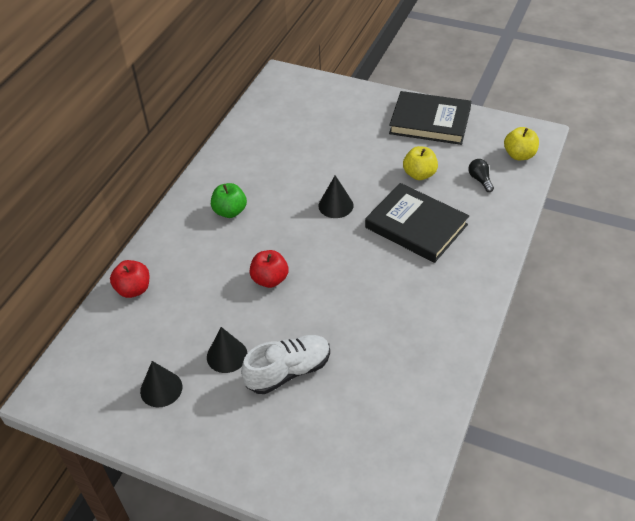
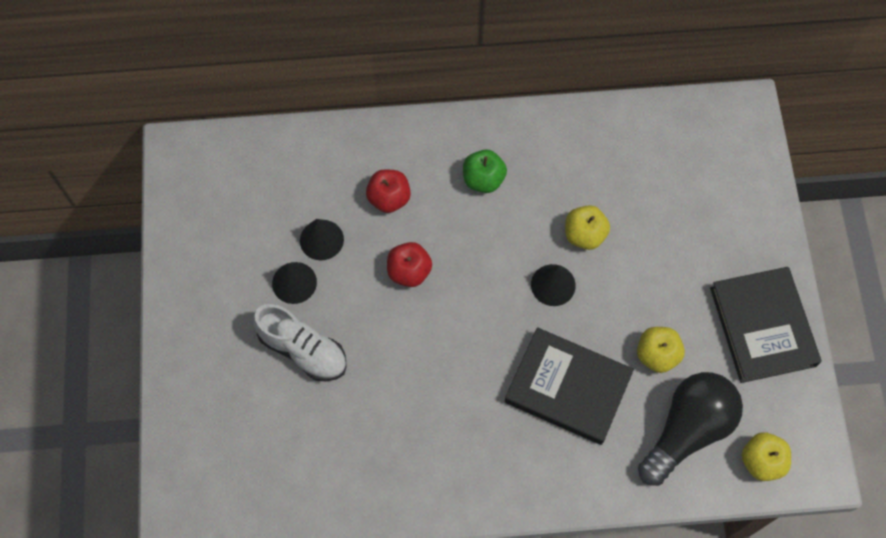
camera: 60 degrees right, 20 degrees up
red apple [110,260,149,298] -> red apple moved to [366,169,411,213]
black cone [140,361,183,407] -> black cone moved to [300,219,344,260]
black book [365,183,469,263] -> black book turned 75 degrees counterclockwise [505,327,634,445]
black light bulb [468,159,494,192] -> black light bulb [638,372,743,486], size x2.48
none -> yellow apple [565,205,610,250]

